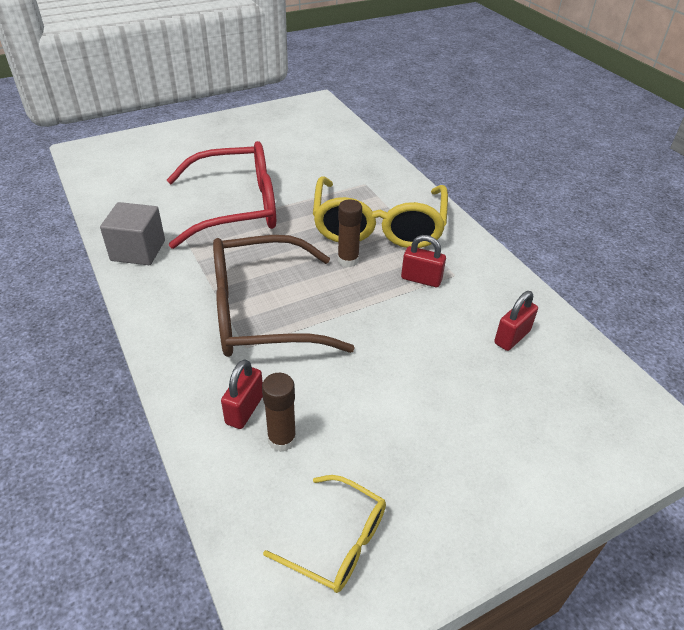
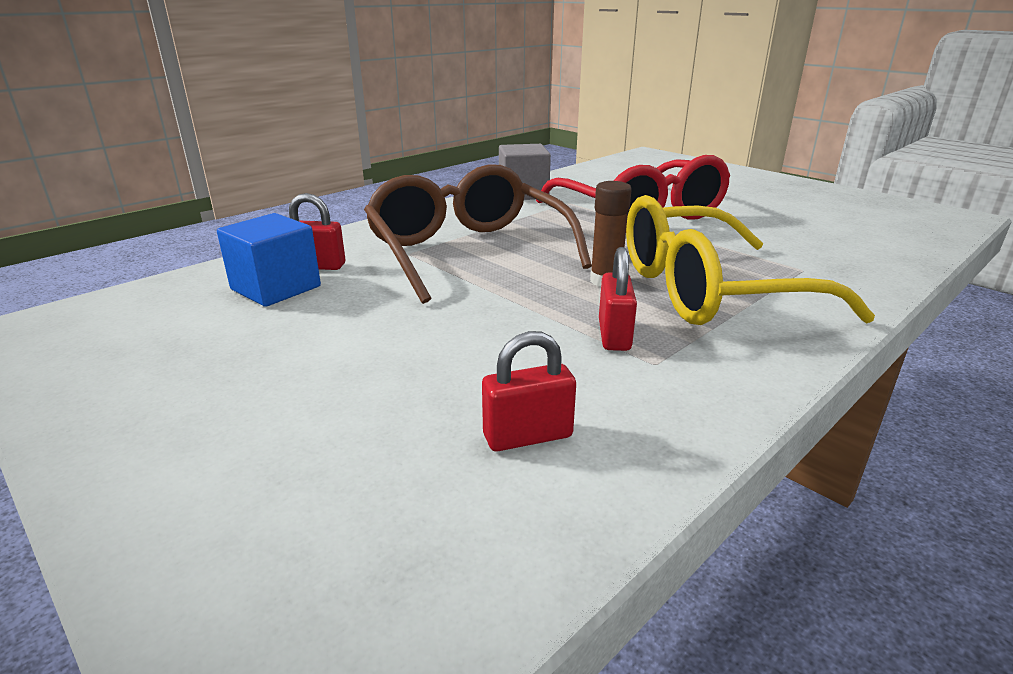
camera: 75 degrees right, 15 degrees down
brown glue stick [262,373,296,452] -> blue cube [217,213,321,307]
yellow glasses [263,475,386,593] -> none
red padlock [494,291,538,351] -> red padlock turned 45 degrees counterclockwise [482,331,576,451]

